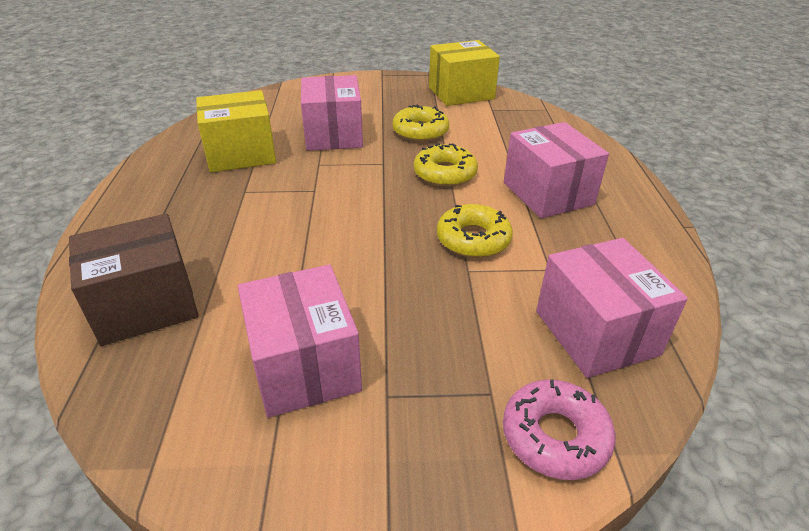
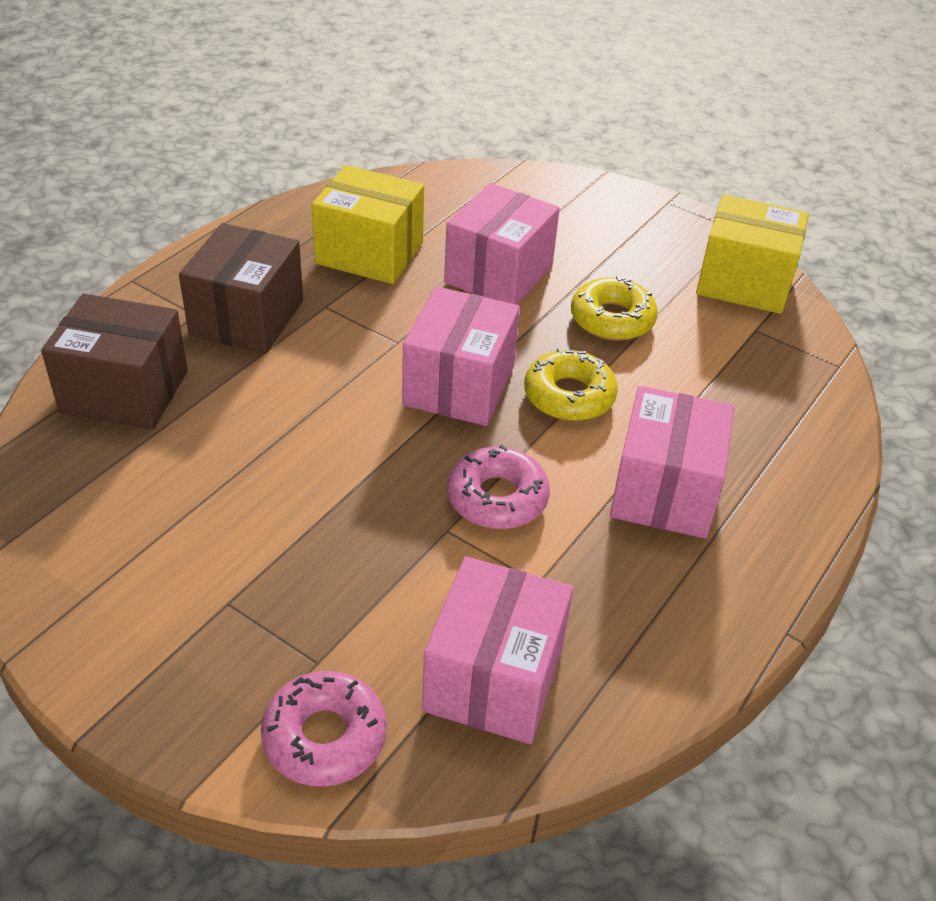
camera: 35 degrees right, 5 degrees up
pink box [238,265,362,418] -> pink box moved to [402,286,520,426]
yellow donut [437,204,513,258] -> pink donut [447,445,550,529]
none -> brown box [179,223,303,354]

